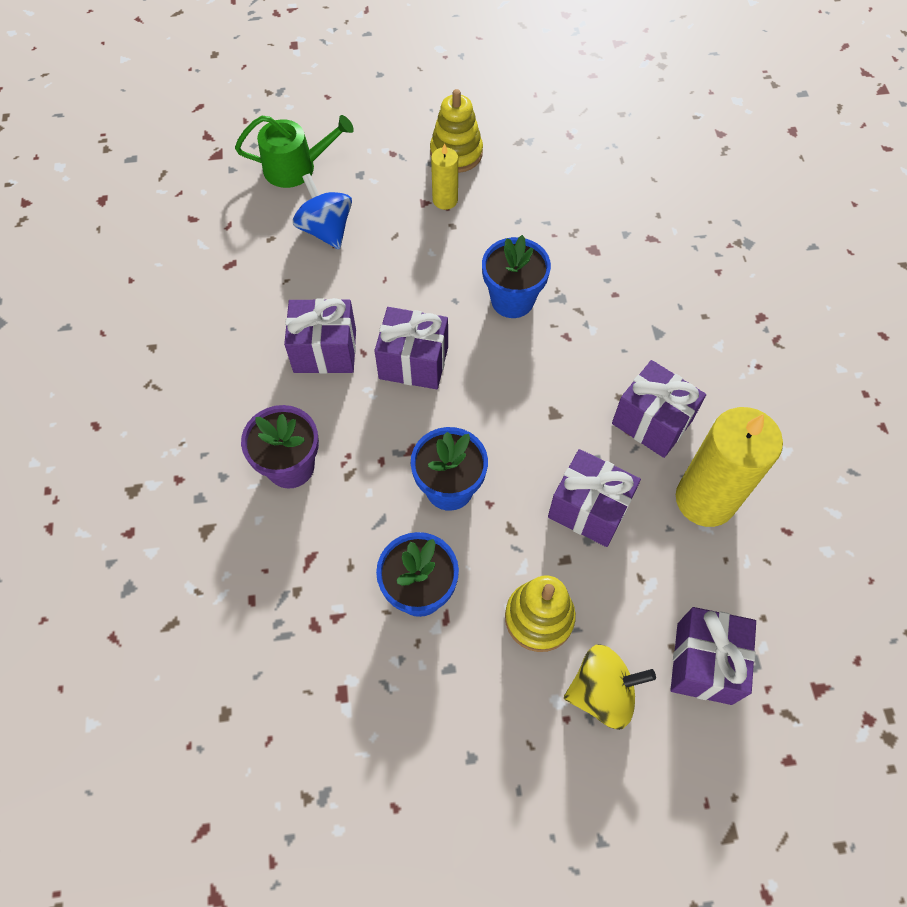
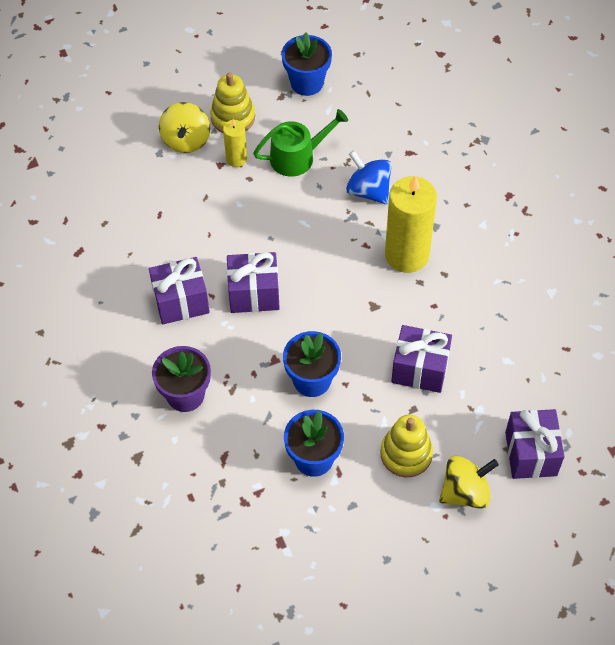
camera: 15 degrees left, 5 degrees down
green watering can [235,115,354,188] -> green watering can moved to [253,109,348,177]
blue spinning top [293,173,352,250] -> blue spinning top moved to [346,150,392,204]
blue flower pot [482,235,551,318] -> blue flower pot moved to [282,32,332,96]
purple gift [612,360,706,458] -> none
yellow candle [676,407,783,527] -> yellow candle moved to [385,175,437,273]
none -> yellow spinning top [159,102,210,153]

